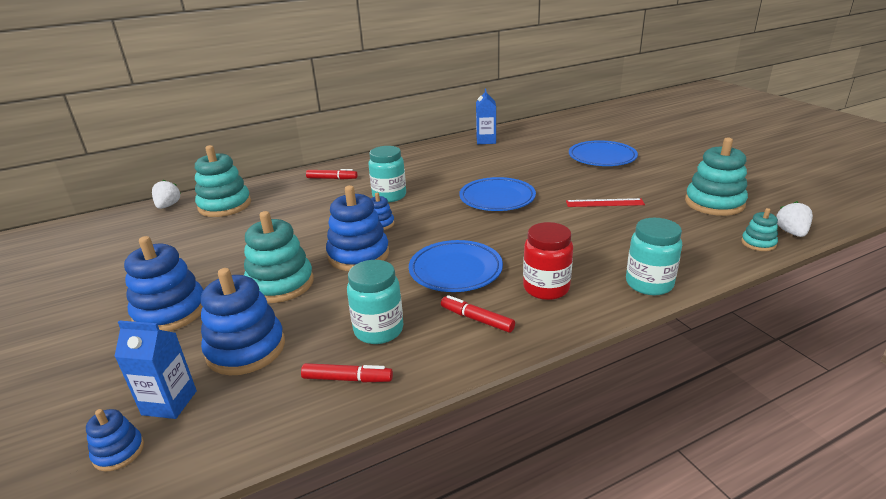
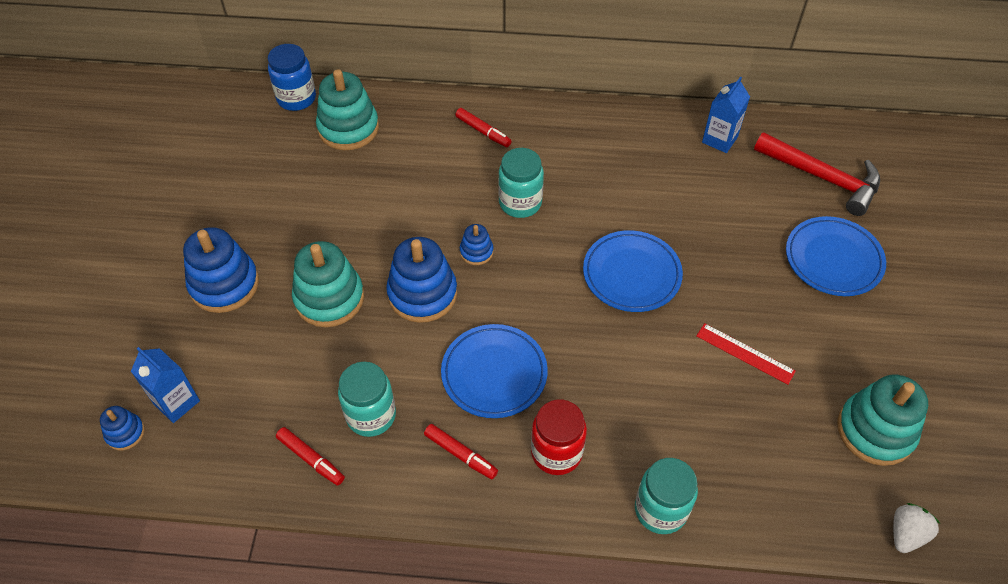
camera: 30 degrees right, 25 degrees up
white strawberry [152,180,181,209] -> blue jar [268,44,316,111]
blue stacking toy [201,268,285,375] -> none
red marker [441,295,515,332] -> red marker turned 150 degrees clockwise [424,424,498,479]
turquoise stacking toy [741,208,778,251] -> none
none -> red hammer [754,132,880,216]

